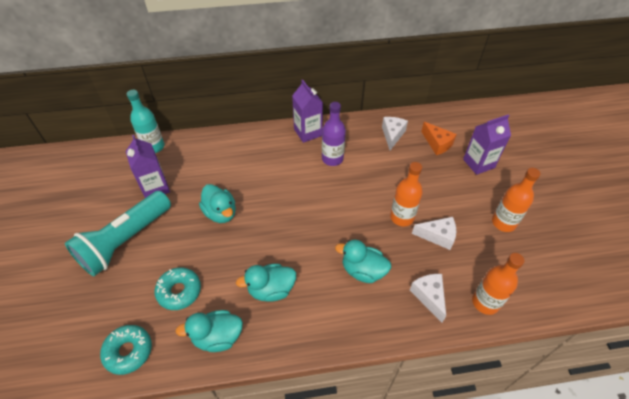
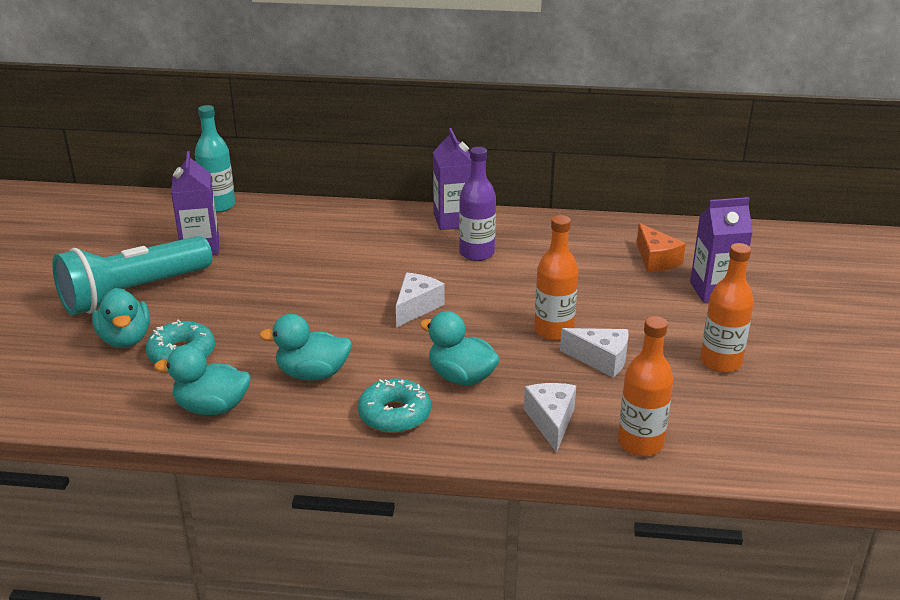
camera: 15 degrees right, 20 degrees down
turquoise donut [100,325,152,375] -> turquoise donut moved to [358,379,431,433]
turquoise duck [199,184,236,223] -> turquoise duck moved to [92,288,150,348]
white cheese [382,117,408,150] -> white cheese moved to [396,273,445,328]

